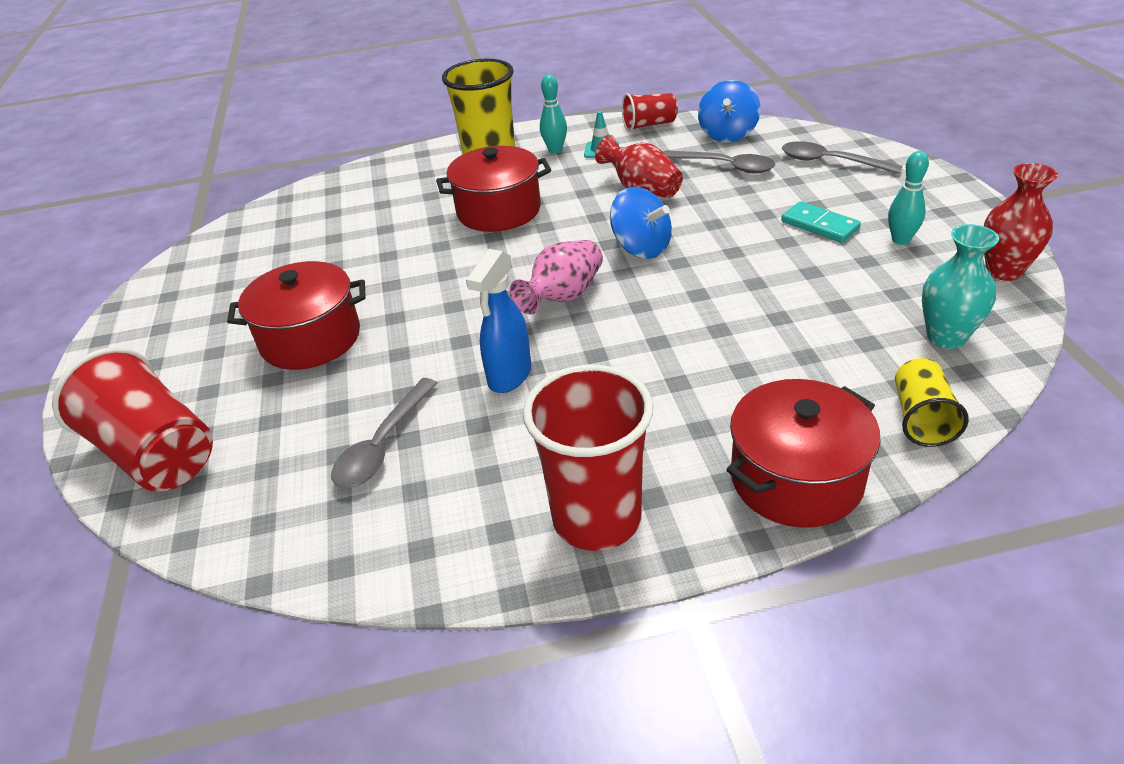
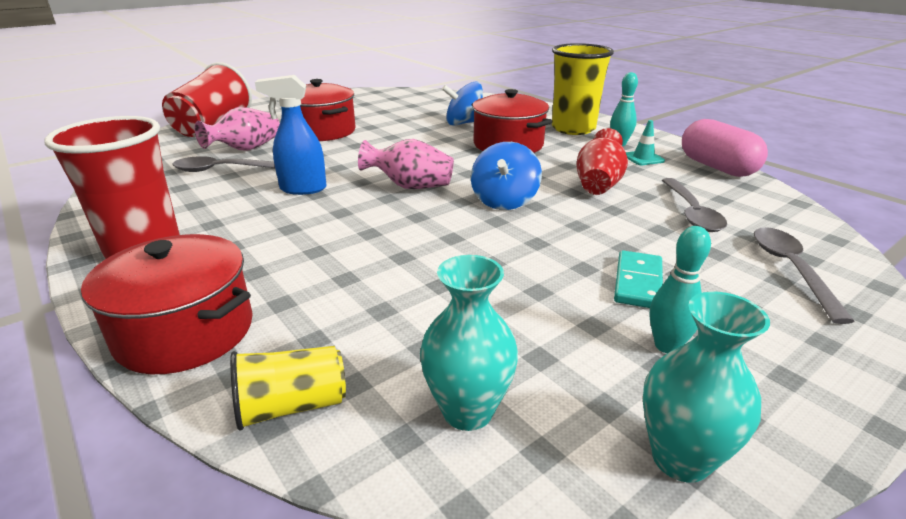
camera: 60 degrees right, 10 degrees down
red cup [622,93,678,131] -> pink capsule [682,119,768,177]
blue spinning top [698,80,761,143] -> blue spinning top moved to [442,82,483,126]
red vase [984,163,1058,281] -> turquoise vase [643,292,770,483]
none -> pink vase [195,107,280,151]

